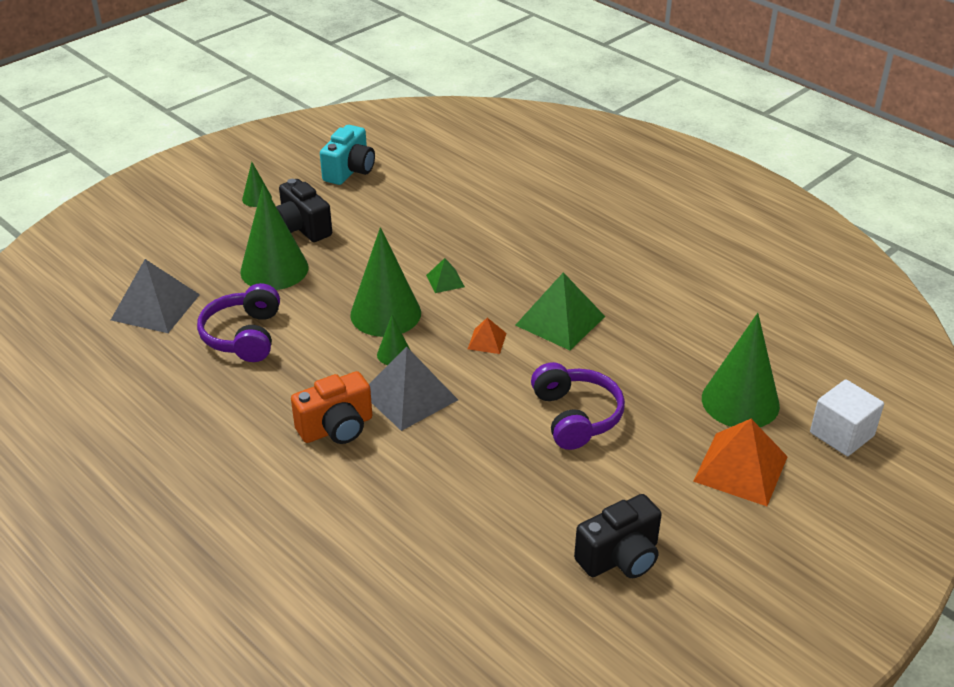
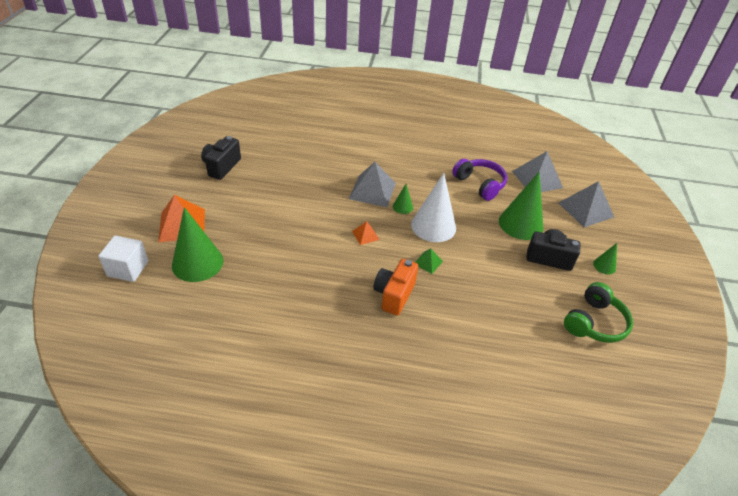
camera: 140 degrees right, 5 degrees up
orange camera [291,371,372,444] -> orange camera moved to [373,259,418,316]
turquoise camera [320,125,375,185] -> green headphones [564,282,633,343]
green cone [350,227,421,337] -> white cone [411,173,456,242]
green pyramid [515,272,605,350] -> none
purple headphones [531,362,625,450] -> none
none -> grey pyramid [558,181,614,227]

